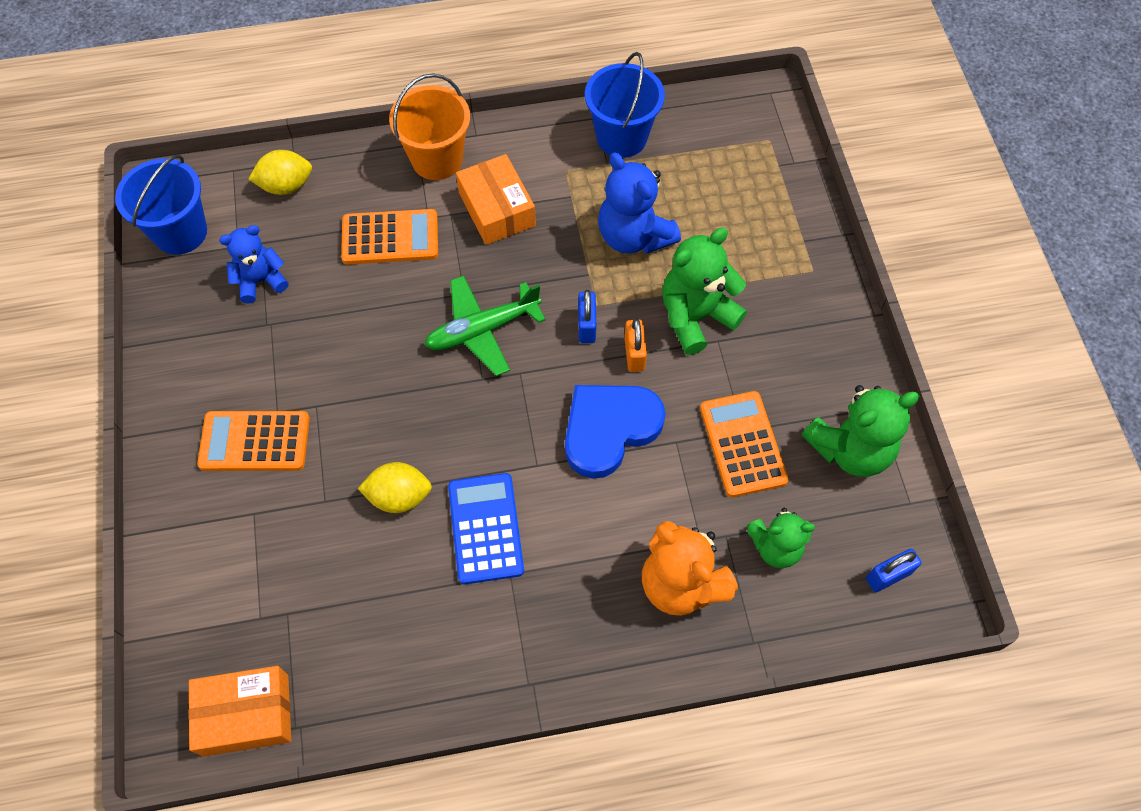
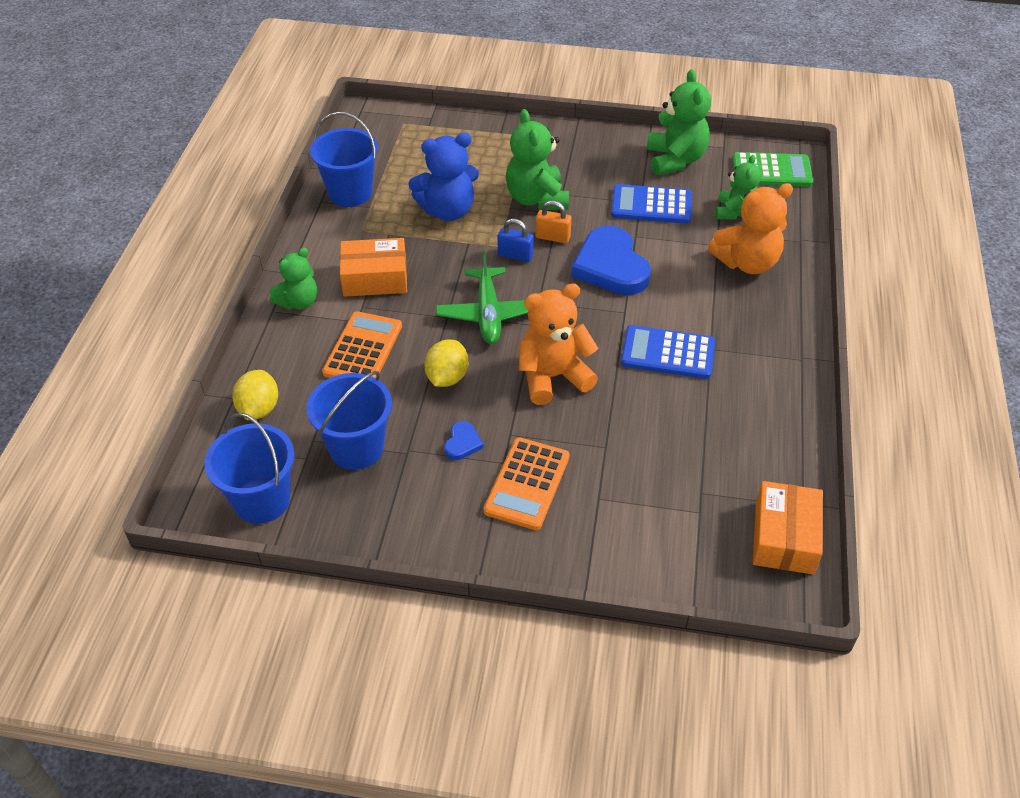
camera: 70 degrees left, 15 degrees down
blue teddy bear [219,225,288,304] -> blue bucket [306,371,392,470]
yellow lemon [358,462,432,513] -> yellow lemon moved to [424,339,468,387]
orange bucket [389,73,470,180] -> green teddy bear [270,247,317,310]
orange calculator [700,391,789,497] -> blue calculator [611,184,692,224]
blue padlock [866,549,921,592] -> green calculator [732,152,813,187]
none -> blue heart [444,421,484,460]
none -> orange teddy bear [519,283,598,405]

